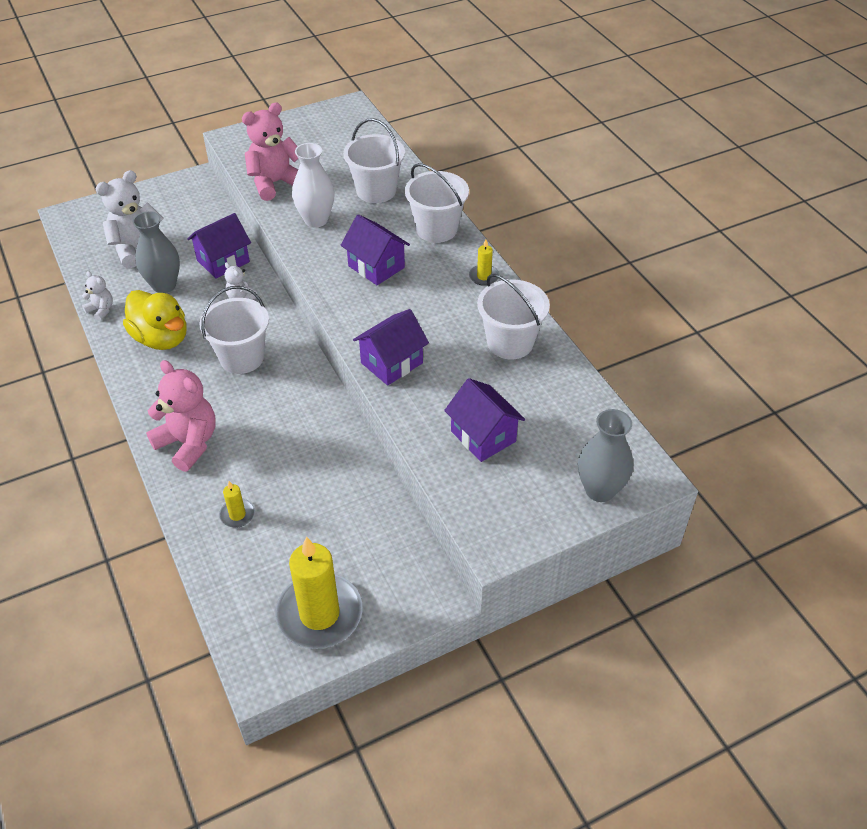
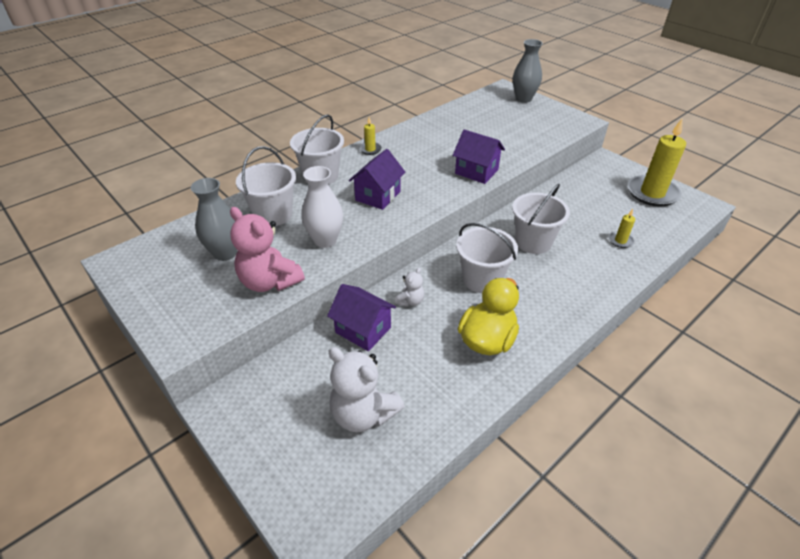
camera: 105 degrees left, 5 degrees down
white teddy bear [82,271,113,321] -> none
grey vase [133,211,180,293] -> grey vase moved to [191,178,238,261]
pink teddy bear [146,360,216,472] -> none
purple house [444,378,525,462] -> none
white bucket [477,274,550,359] -> white bucket moved to [512,184,570,254]

